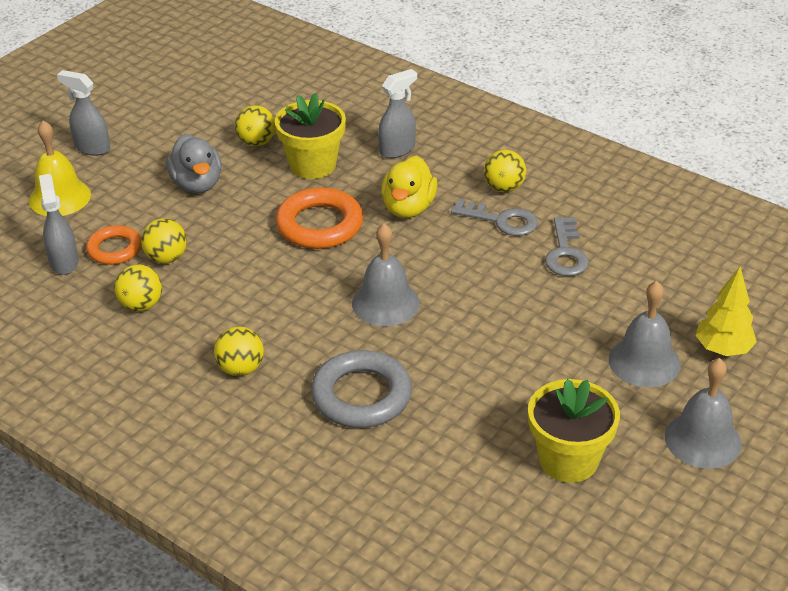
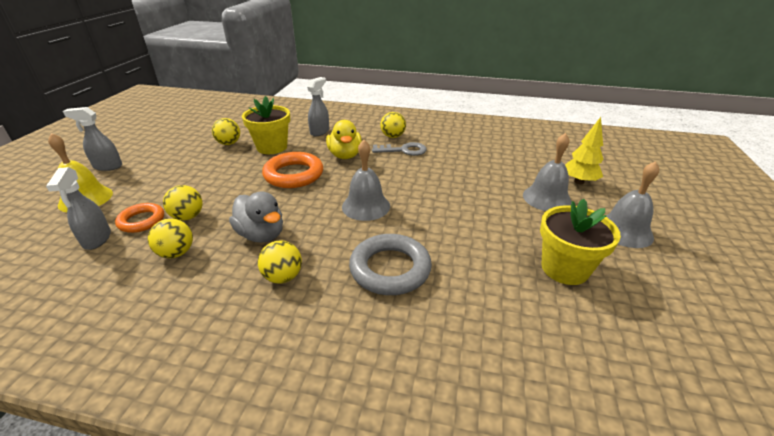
camera: 25 degrees left, 5 degrees down
grey spray bottle [39,174,78,275] -> grey spray bottle turned 150 degrees counterclockwise [46,167,111,250]
grey duck [166,134,221,193] -> grey duck moved to [229,191,283,243]
grey key [545,217,589,276] -> none

